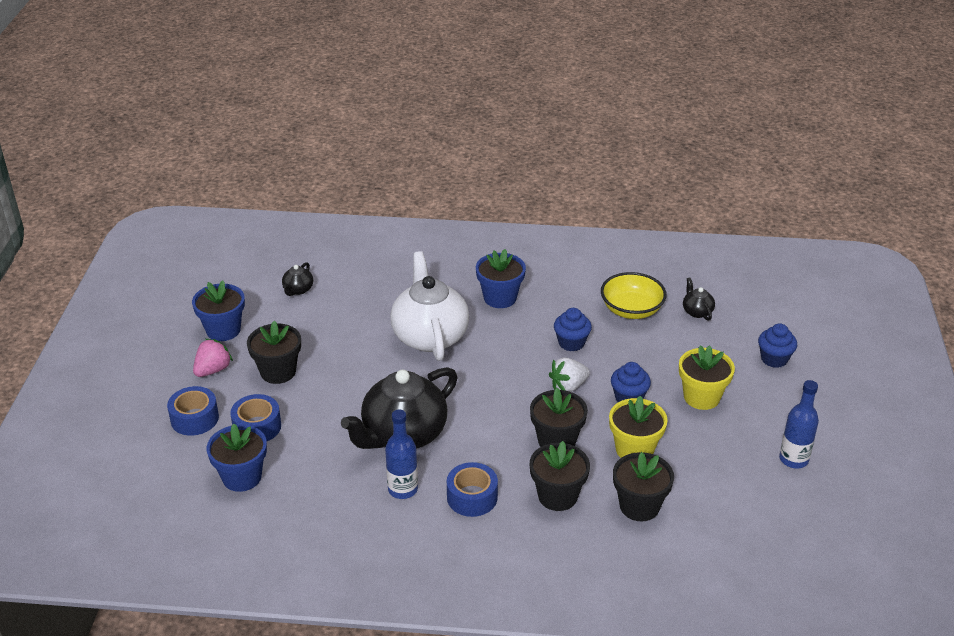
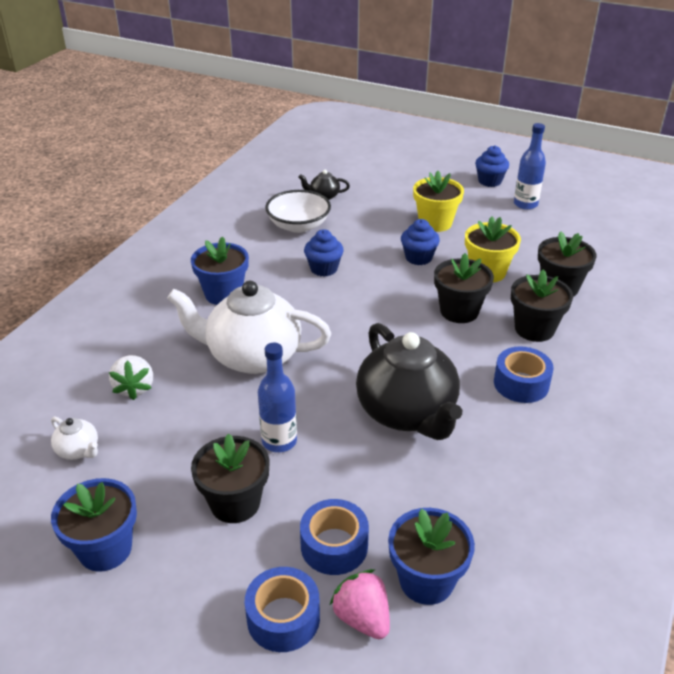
camera: 70 degrees left, 0 degrees up
pink strawberry [193,339,233,377] -> pink strawberry moved to [330,569,390,639]
black teapot [282,262,313,296] -> white teapot [51,417,98,460]
blue bottle [385,410,418,499] -> blue bottle moved to [258,343,297,452]
white strawberry [549,357,590,392] -> white strawberry moved to [109,355,153,400]
yellow bowl [601,272,667,319] -> white bowl [265,190,331,233]
blue cupcake [758,323,797,368] -> blue cupcake moved to [475,145,509,187]

